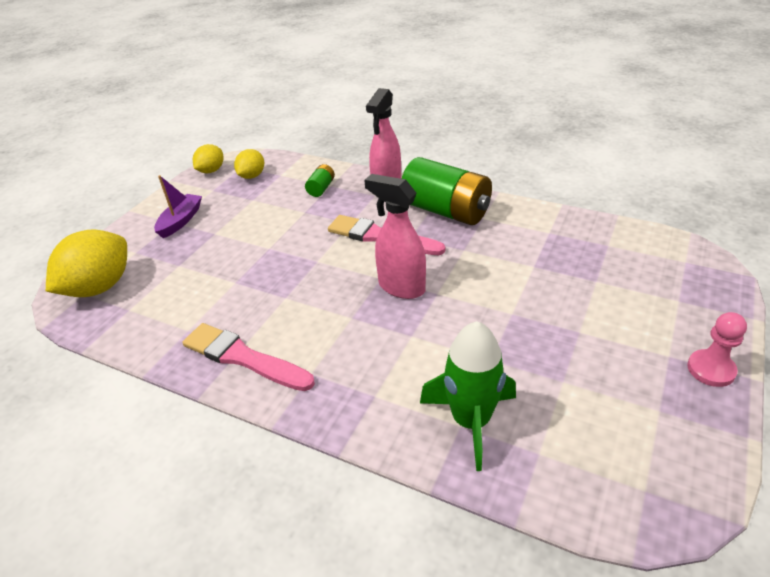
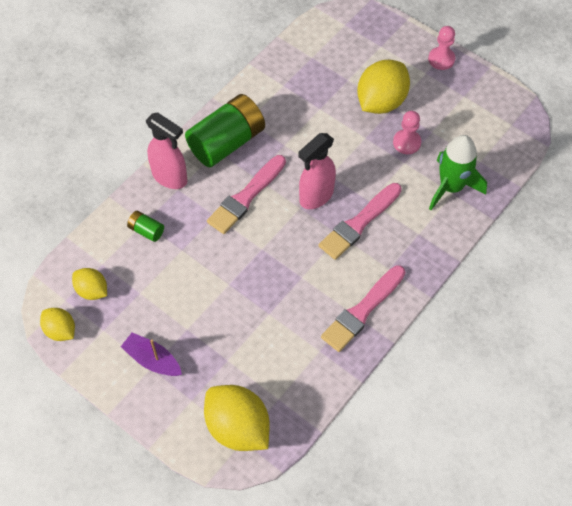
camera: 80 degrees left, 20 degrees up
none -> pink brush [319,183,402,260]
none -> yellow lemon [357,60,410,114]
none -> pink pawn [393,111,421,154]

